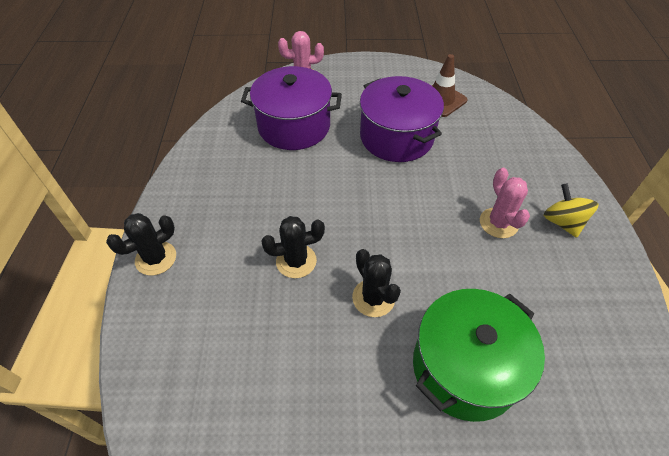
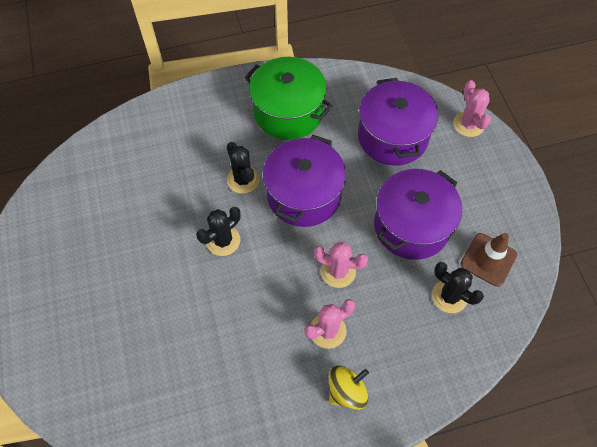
camera: 75 degrees right, 10 degrees up
black cactus [106,213,176,275] -> black cactus moved to [432,262,484,313]
green pot [413,289,545,422] -> green pot moved to [244,57,333,140]
none -> purple pot [263,135,346,227]
none -> pink cactus [314,242,368,288]

